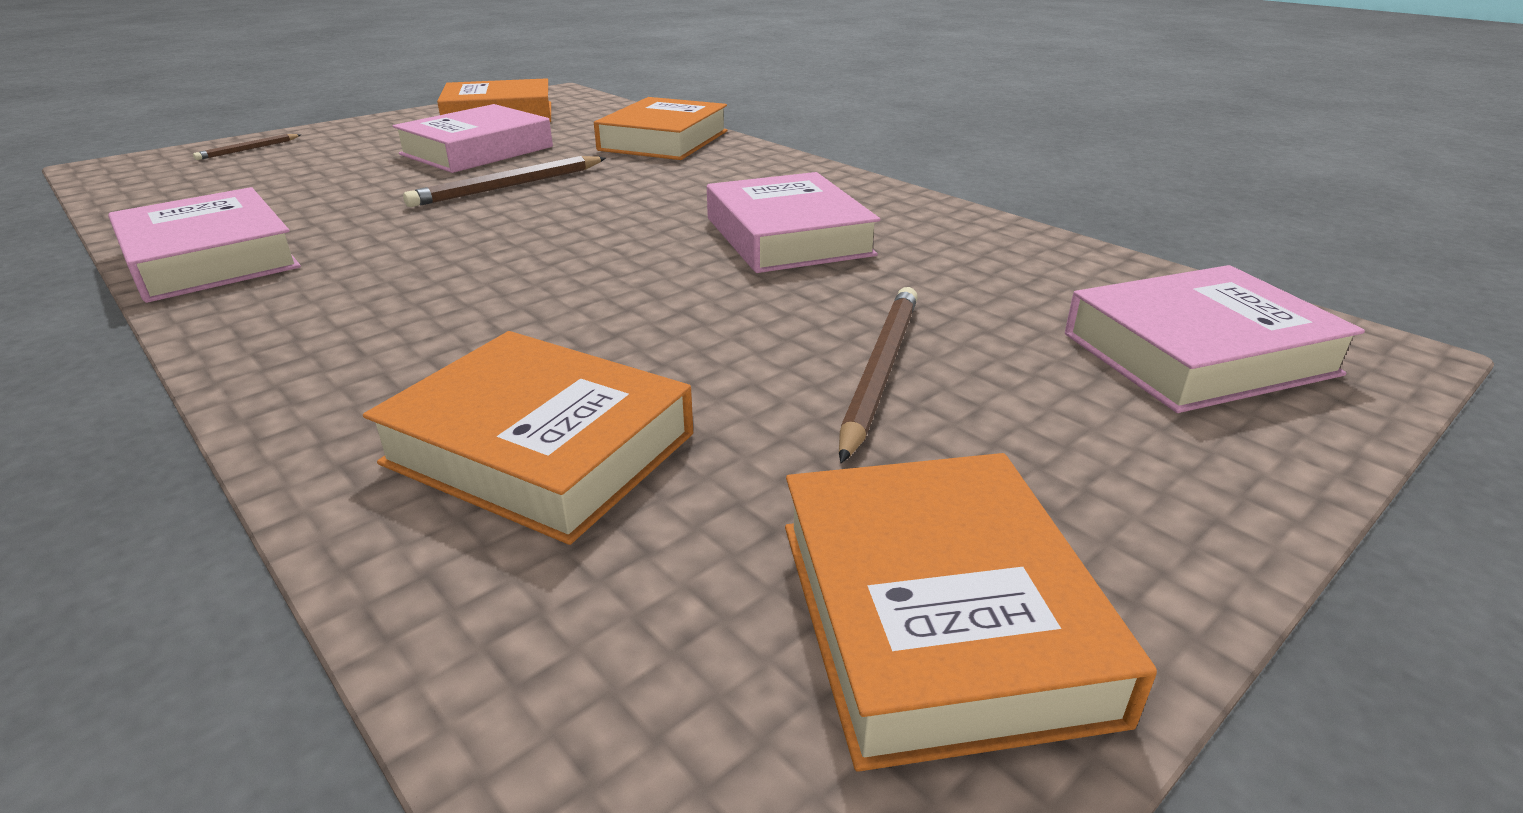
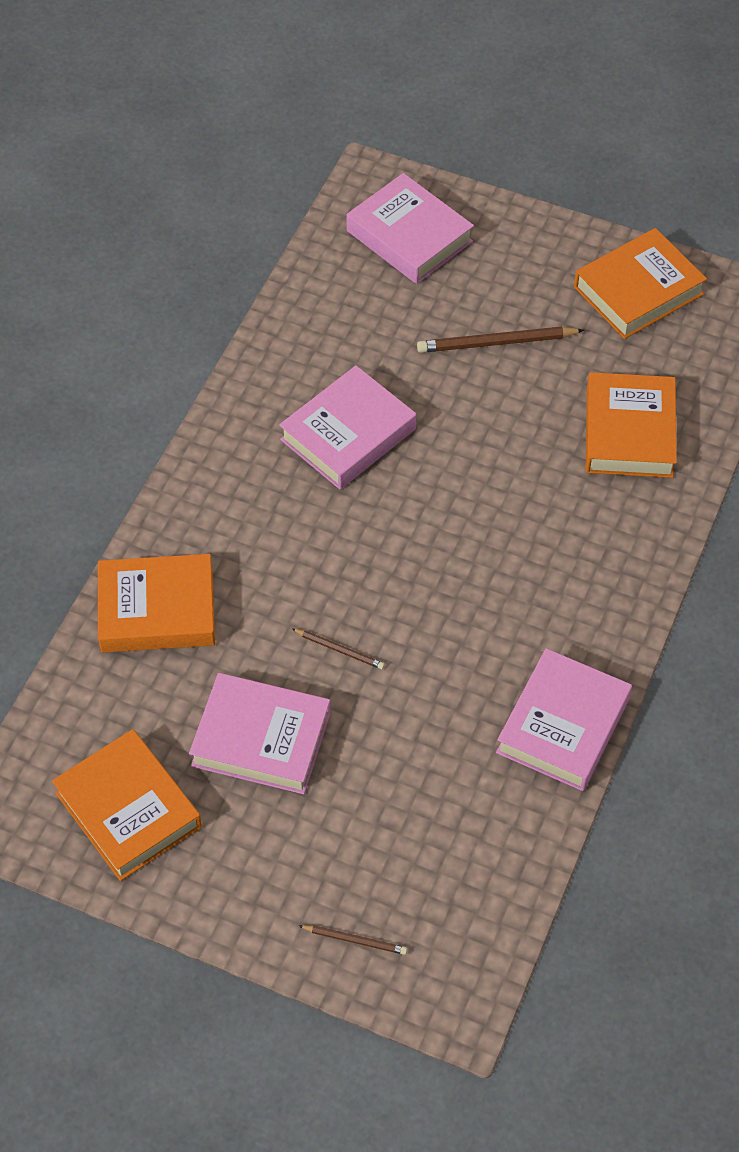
camera: 115 degrees left, 25 degrees up
brown pencil [403,156,606,207] -> brown pencil [292,629,385,669], size x0.55

